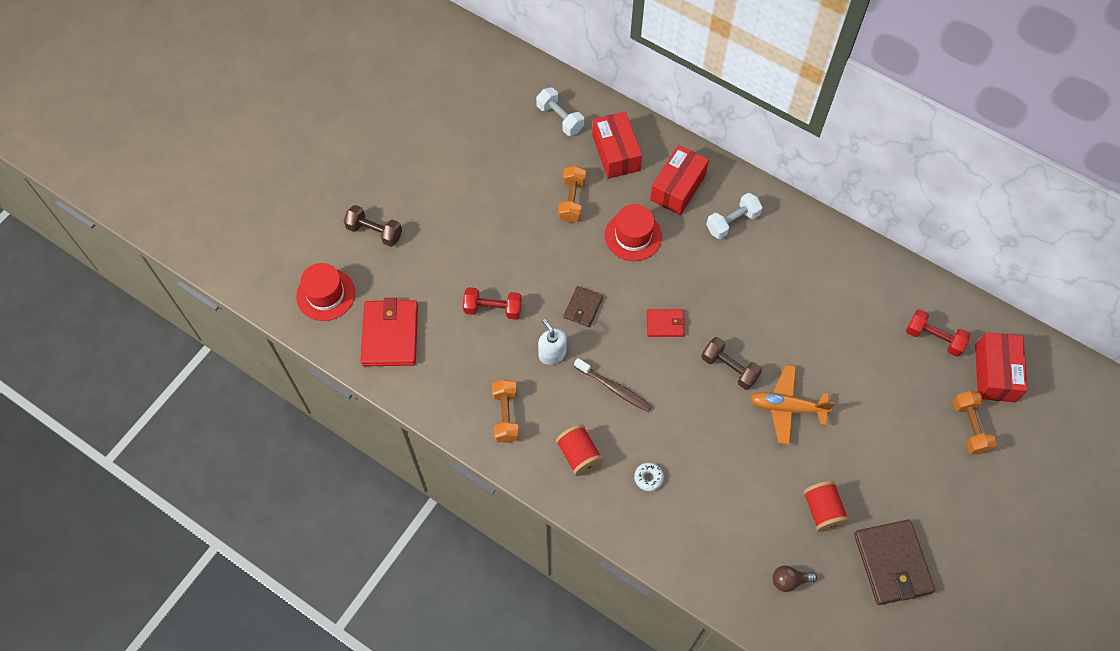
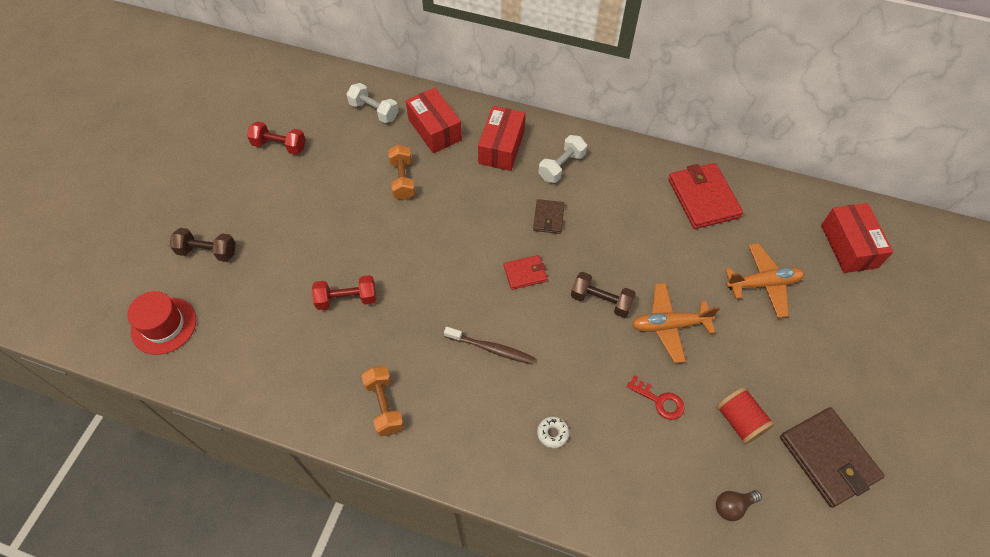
camera: 15 degrees left, 5 degrees down
red wallet [360,298,418,366] -> red wallet moved to [668,163,743,229]
white soap dispenser [538,319,567,365] -> none
red spool [556,424,603,476] -> none
brown wallet [564,286,603,327] -> brown wallet moved to [533,199,565,234]
red hat [605,204,662,261] -> none
red dumbbell [906,309,970,357] -> red dumbbell moved to [247,121,306,155]
orange dumbbell [953,391,997,454] -> none
none -> red key [627,375,685,420]
none -> orange plane [725,243,804,318]

